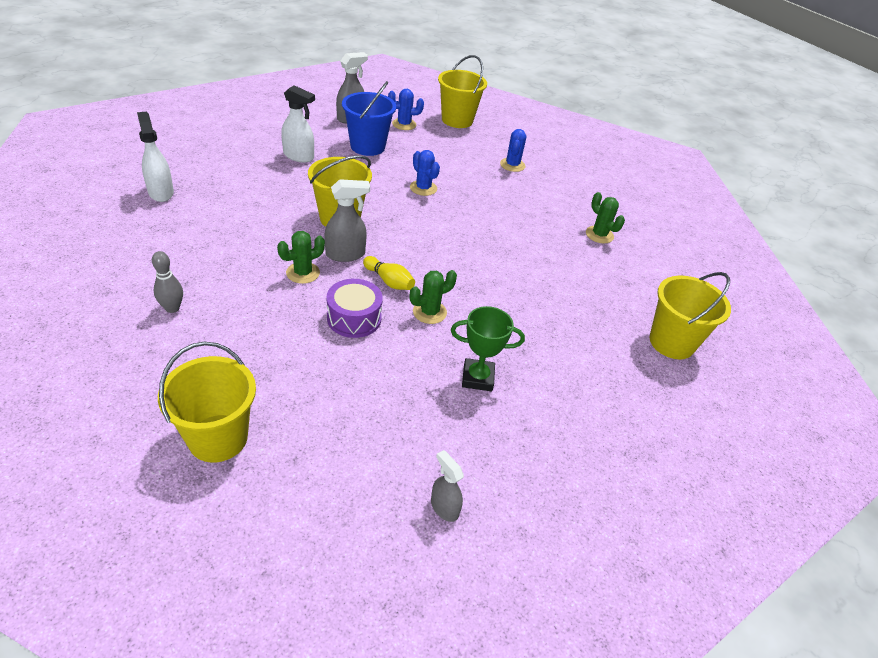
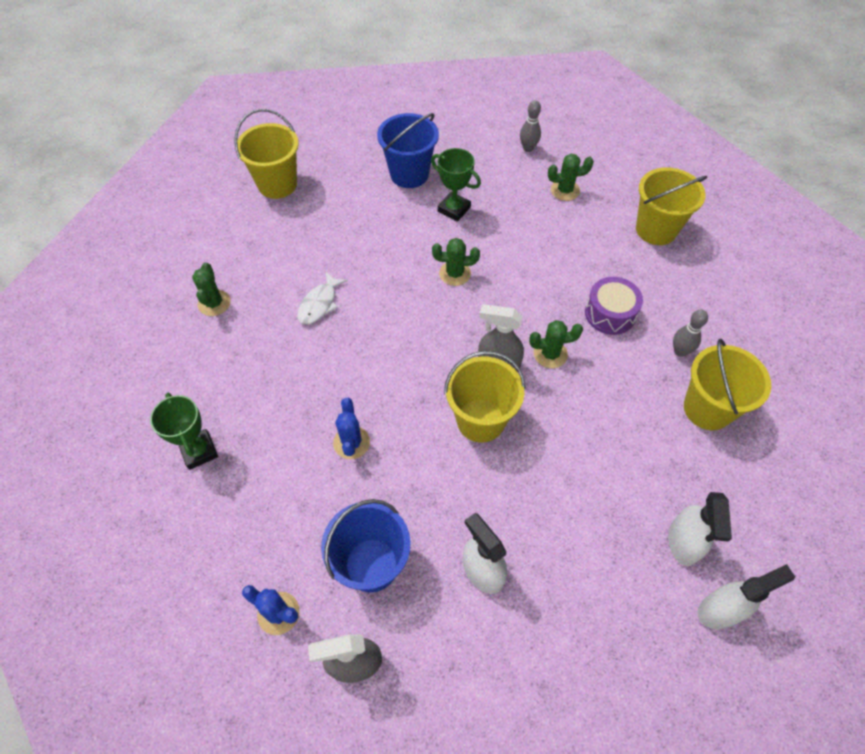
camera: 145 degrees left, 15 degrees up
purple drum [327,279,383,338] -> purple drum moved to [585,277,643,335]
yellow bowling pin [363,256,415,290] -> none
grey spray bottle [431,450,464,522] -> grey bowling pin [520,101,541,152]
yellow bucket [438,55,487,128] -> yellow bucket moved to [684,339,771,430]
blue cactus [500,129,526,172] -> green trophy [150,393,218,470]
none -> white fish [297,272,348,325]
none -> blue bucket [377,113,439,188]
none -> green cactus [548,154,594,201]
none -> white spray bottle [697,564,795,629]

